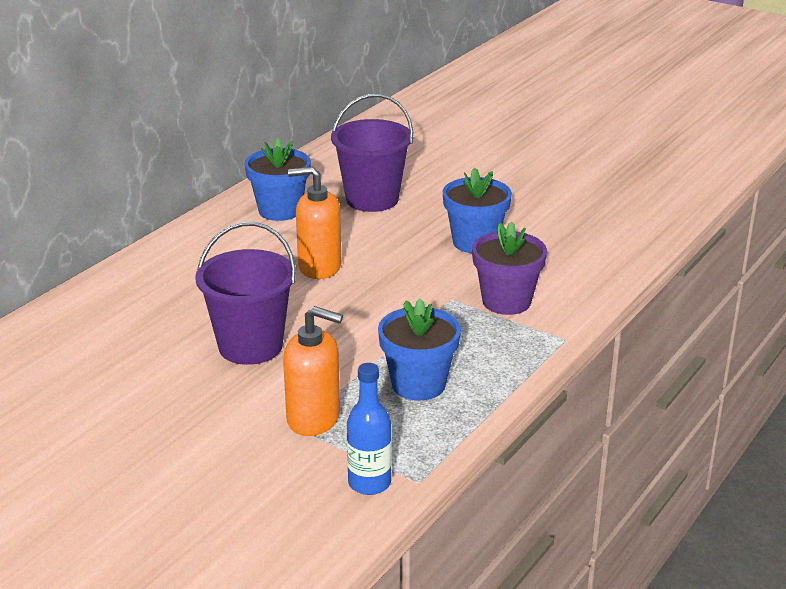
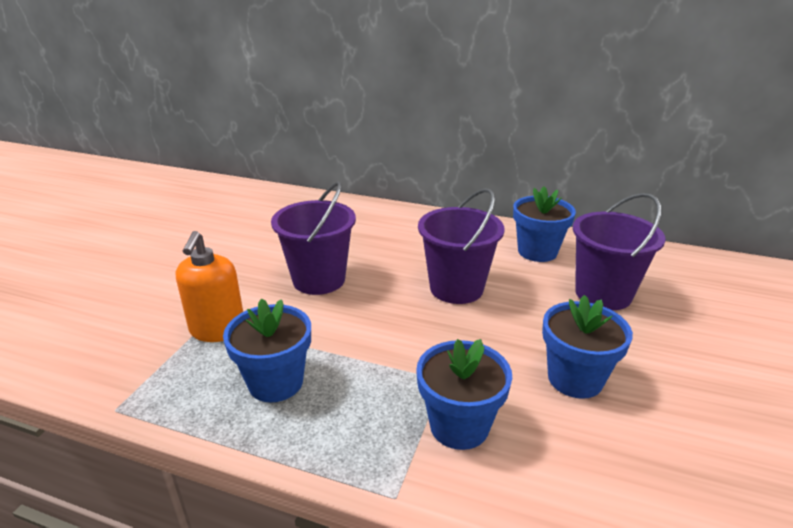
camera: 75 degrees right, 0 degrees up
orange soap dispenser [288,167,341,279] -> purple bucket [418,188,505,304]
blue bottle [347,363,392,495] -> none
purple flower pot [472,222,547,315] -> blue flower pot [416,339,512,450]

